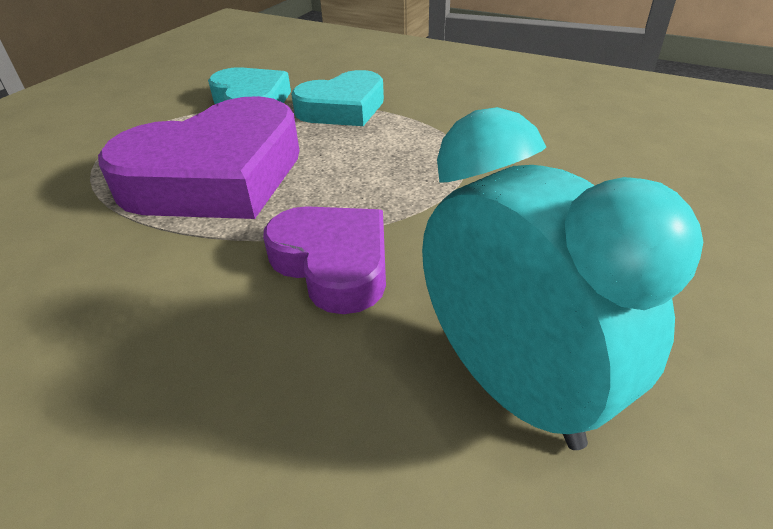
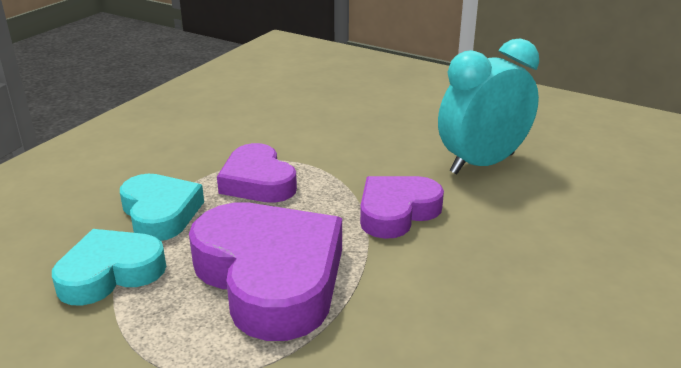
camera: 90 degrees left, 10 degrees down
none -> purple heart [217,143,297,203]

